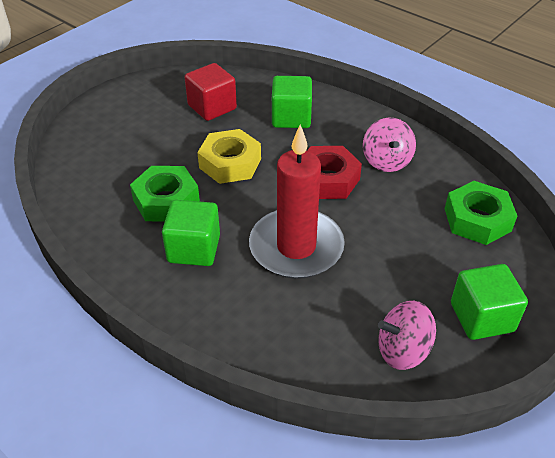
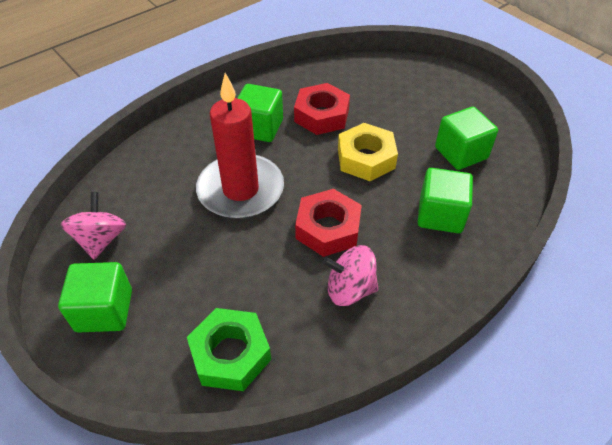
camera: 100 degrees right, 5 degrees up
green nut [130,166,200,222] -> red nut [294,83,350,135]
red cube [185,63,237,121] -> green cube [435,107,498,170]

